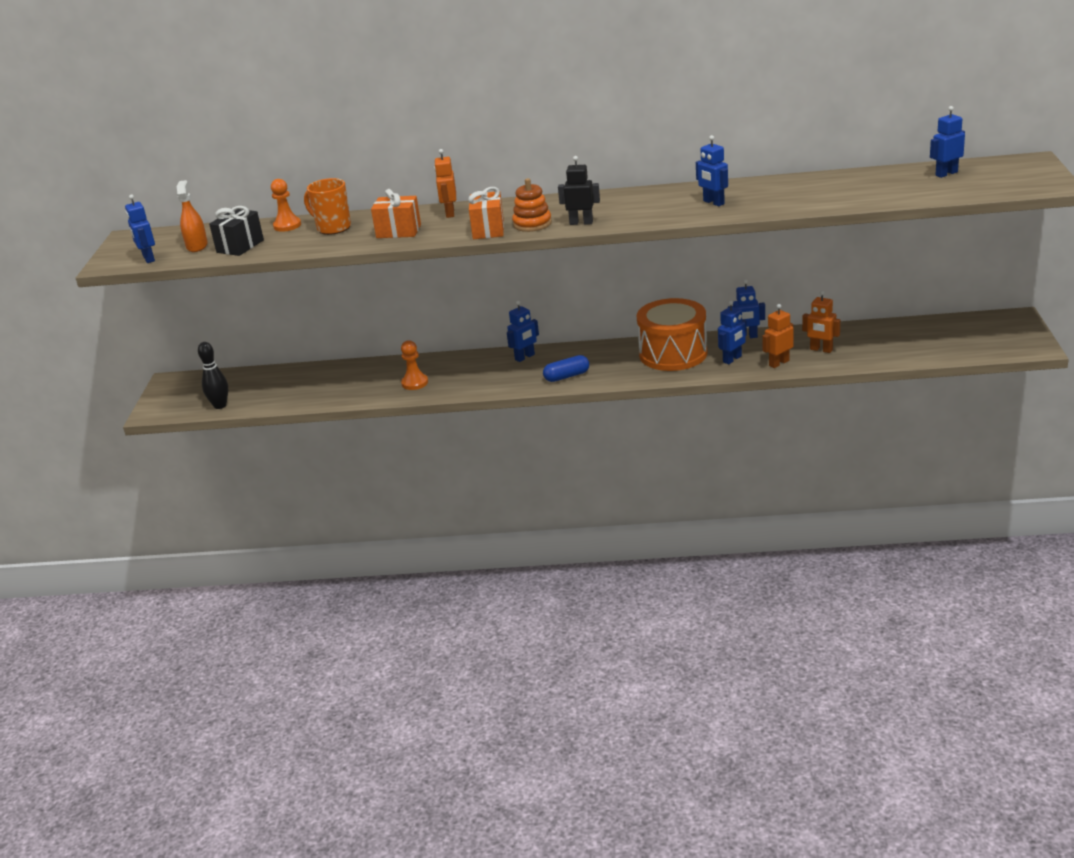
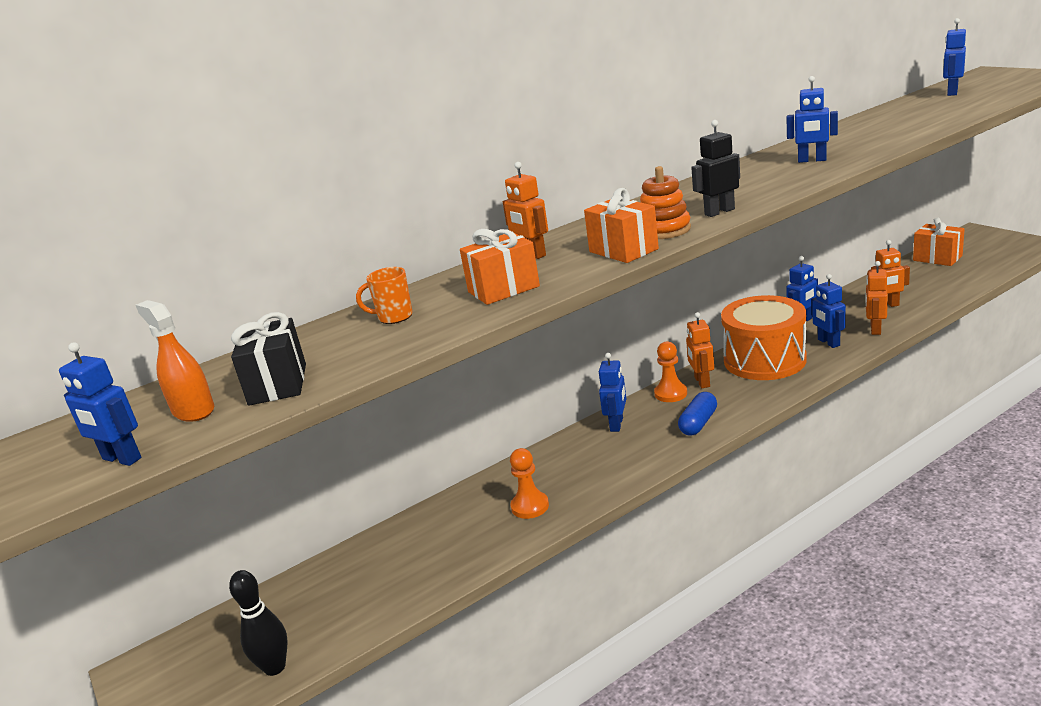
camera: 35 degrees left, 5 degrees down
orange pawn [271,179,301,232] -> orange pawn moved to [654,341,687,402]
orange mug [304,178,351,235] -> orange mug [356,267,413,324], size x0.65
blue robot [718,301,747,364] -> blue robot turned 150 degrees clockwise [811,274,846,348]
none -> orange robot [686,312,714,388]
none -> orange gift [913,217,965,266]

